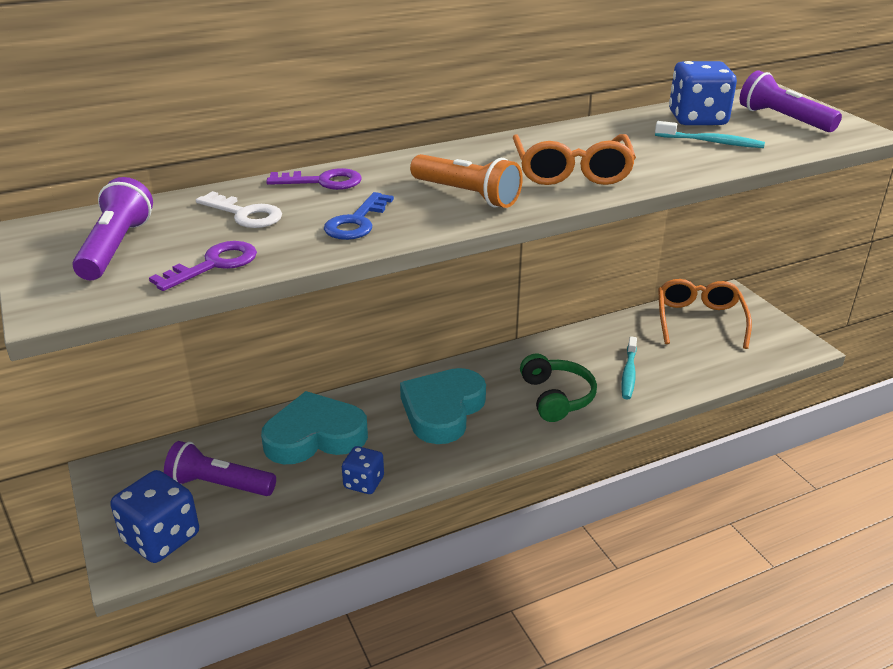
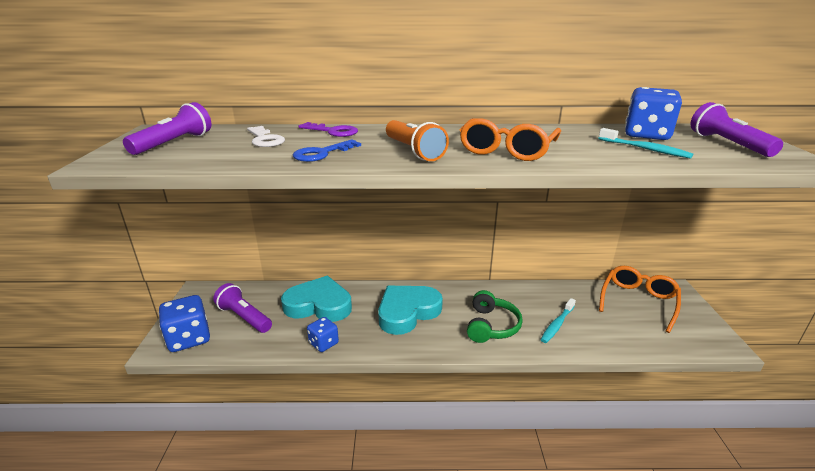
camera: 25 degrees right, 5 degrees down
purple key [149,241,257,291] -> none

